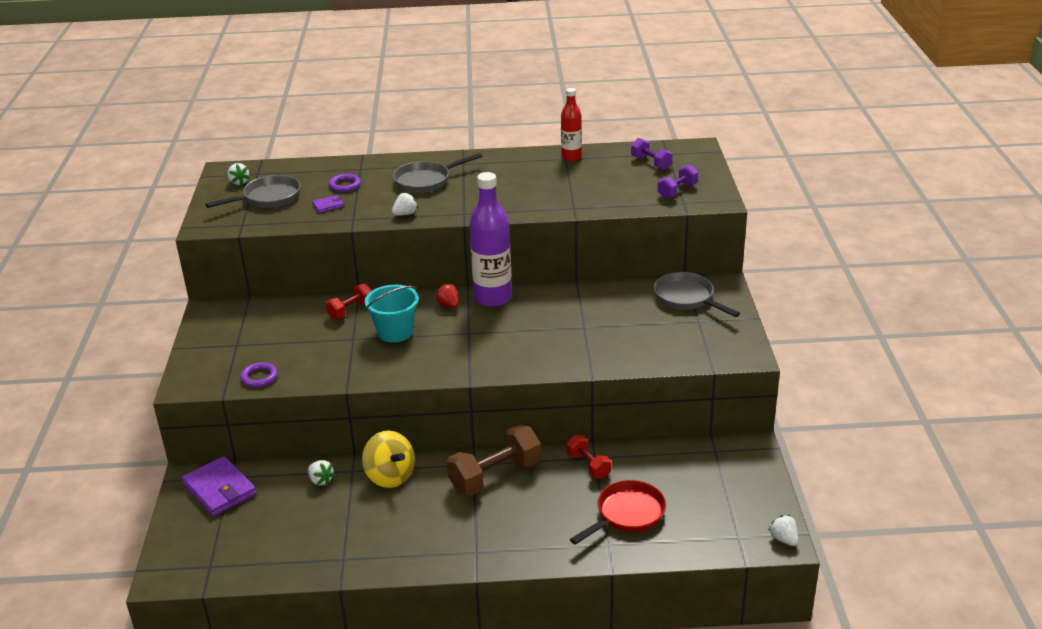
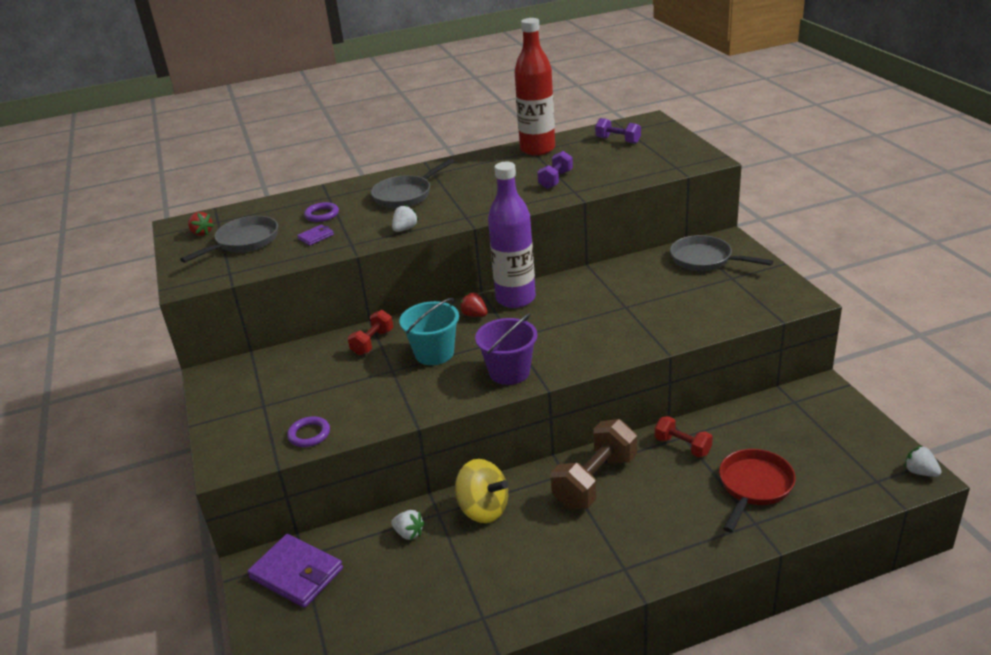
camera: 15 degrees left, 0 degrees up
white strawberry [227,163,250,185] -> red strawberry [188,212,214,236]
red bottle [561,88,582,162] -> red bottle [515,18,555,156], size x1.73
purple dumbbell [657,165,698,199] -> purple dumbbell moved to [537,151,573,189]
none -> purple bucket [475,313,538,385]

